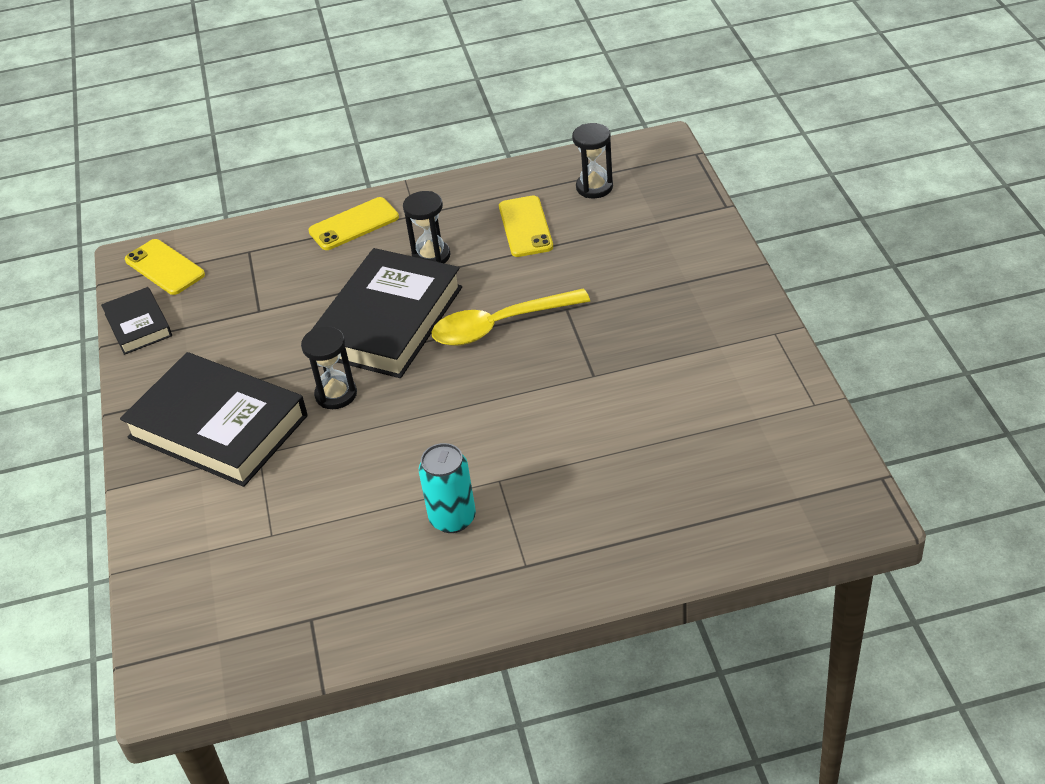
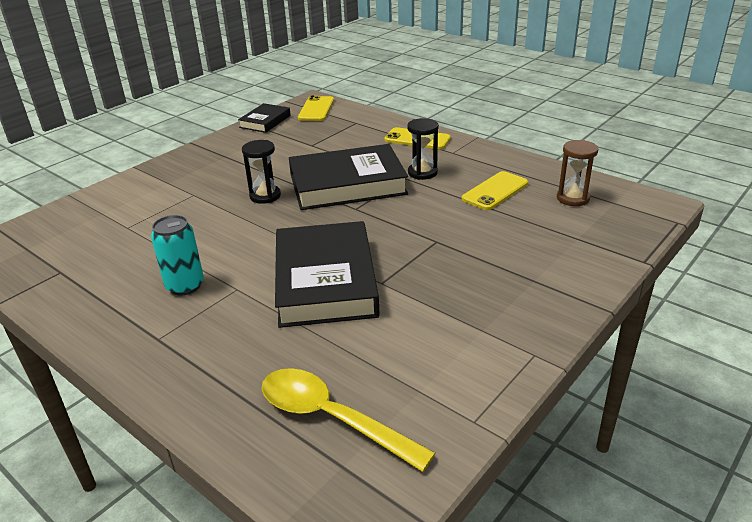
camera: 50 degrees right, 10 degrees down
black book [120,352,308,487] -> black book moved to [275,221,380,328]
yellow spoon [431,288,590,346] -> yellow spoon moved to [262,368,436,472]
black hourglass [572,123,613,198] -> brown hourglass [557,140,598,206]

